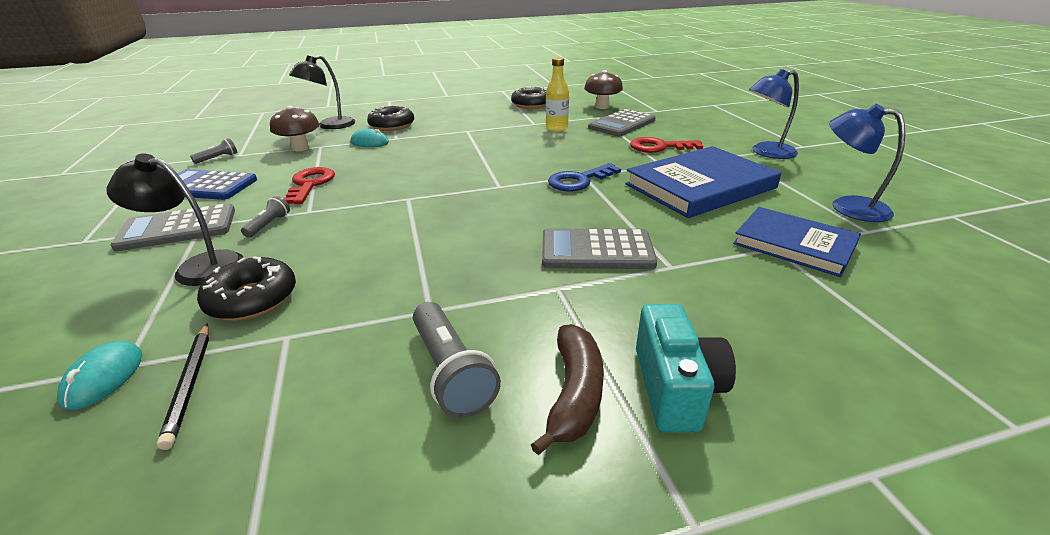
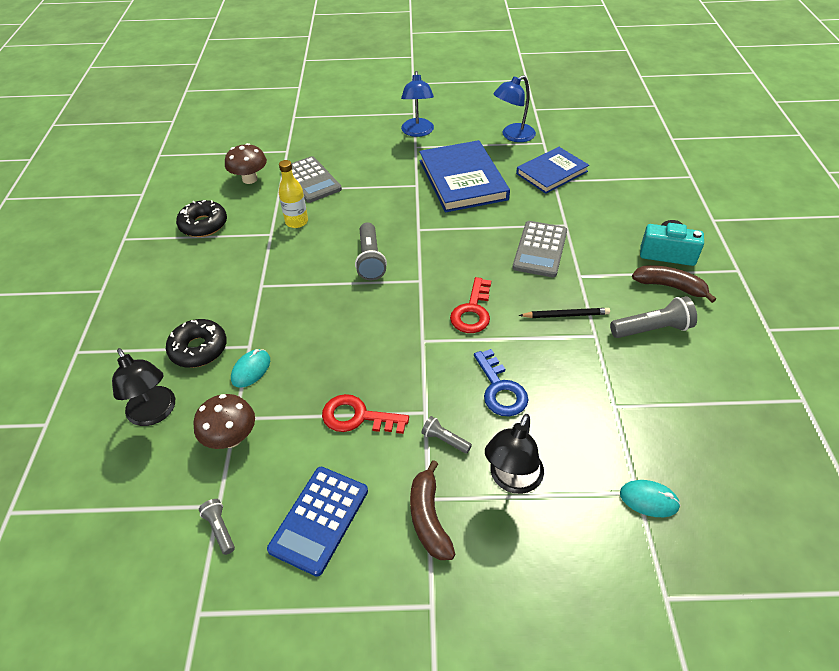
camera: 75 degrees left, 15 degrees up
grey calculator [110,203,235,251] -> brown banana [410,460,455,560]
black pencil [157,323,209,450] -> black pencil moved to [519,308,610,318]
black donut [197,256,296,321] -> none
blue key [548,163,621,191] -> blue key moved to [474,349,529,416]
red key [630,137,703,153] -> red key moved to [450,277,491,333]
none -> grey flashlight [355,222,387,280]

